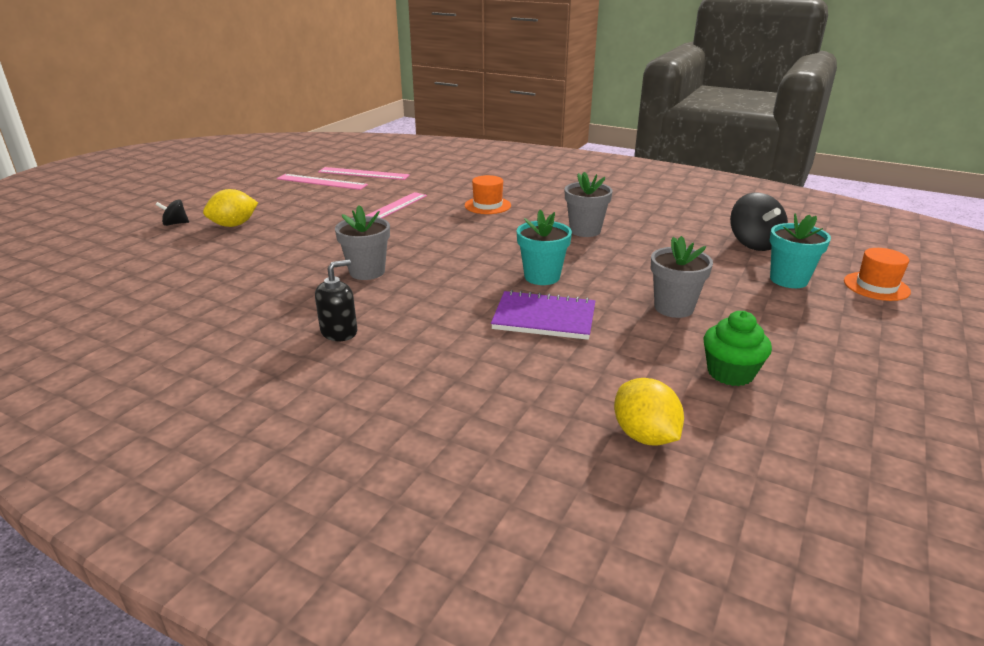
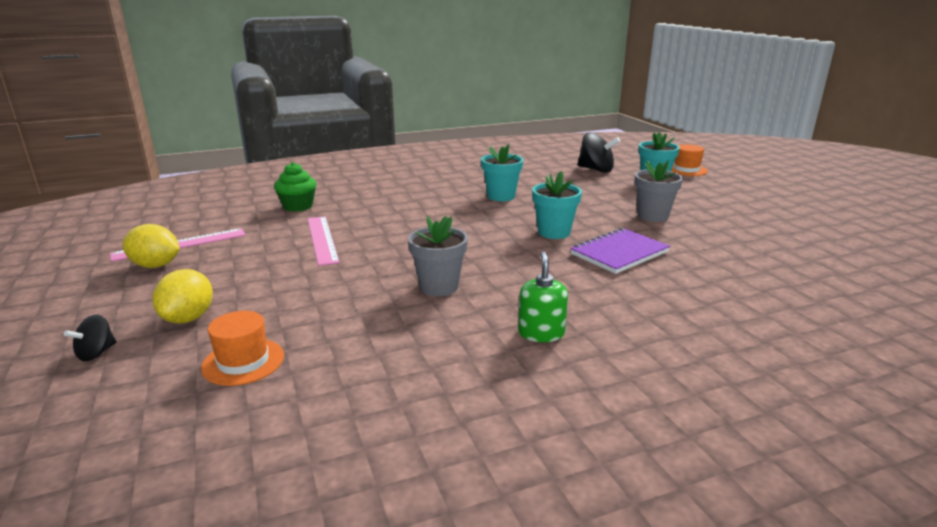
camera: 50 degrees left, 5 degrees down
black soap dispenser [315,260,357,341] -> green soap dispenser [518,252,568,342]
pink ruler [318,167,410,180] -> none
orange hat [465,175,511,214] -> orange hat moved to [201,311,284,386]
grey flower pot [565,172,613,237] -> turquoise flower pot [481,144,523,201]
yellow lemon [614,378,684,445] -> yellow lemon moved to [122,224,180,268]
green cupcake [704,311,772,386] -> green cupcake moved to [274,162,316,212]

